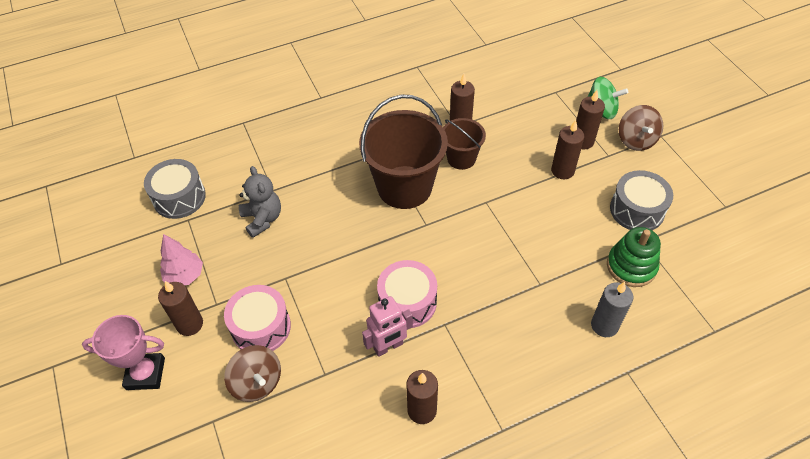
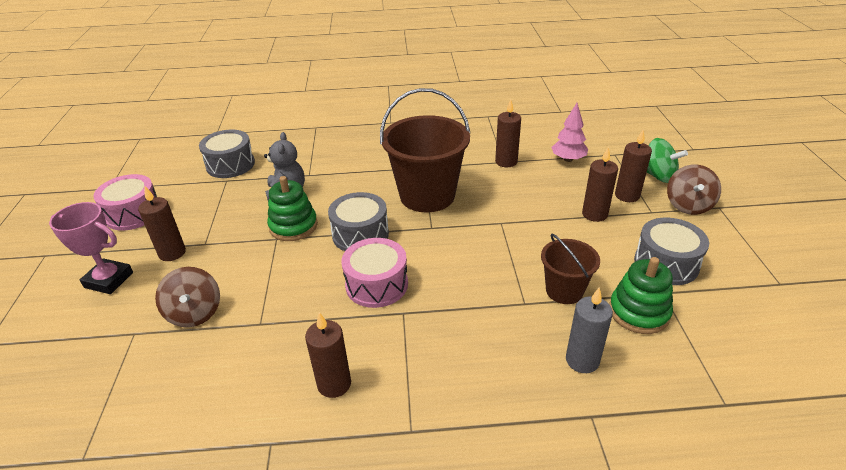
camera: 20 degrees right, 15 degrees down
pink tree [160,234,203,285] -> pink tree moved to [552,103,588,162]
pink drum [224,285,291,351] -> pink drum moved to [93,174,157,231]
pink robot [362,296,413,357] -> none
brown bucket [443,118,486,170] -> brown bucket moved to [541,234,600,304]
none -> green stacking toy [267,176,318,241]
none -> grey drum [328,192,389,251]

